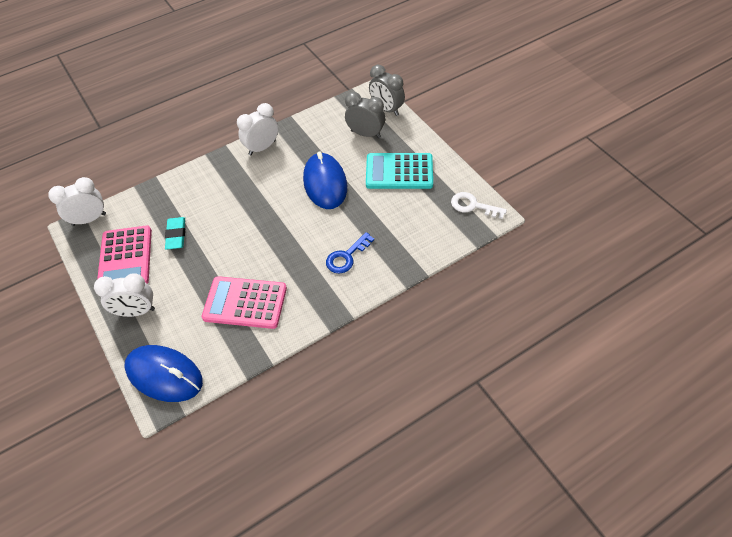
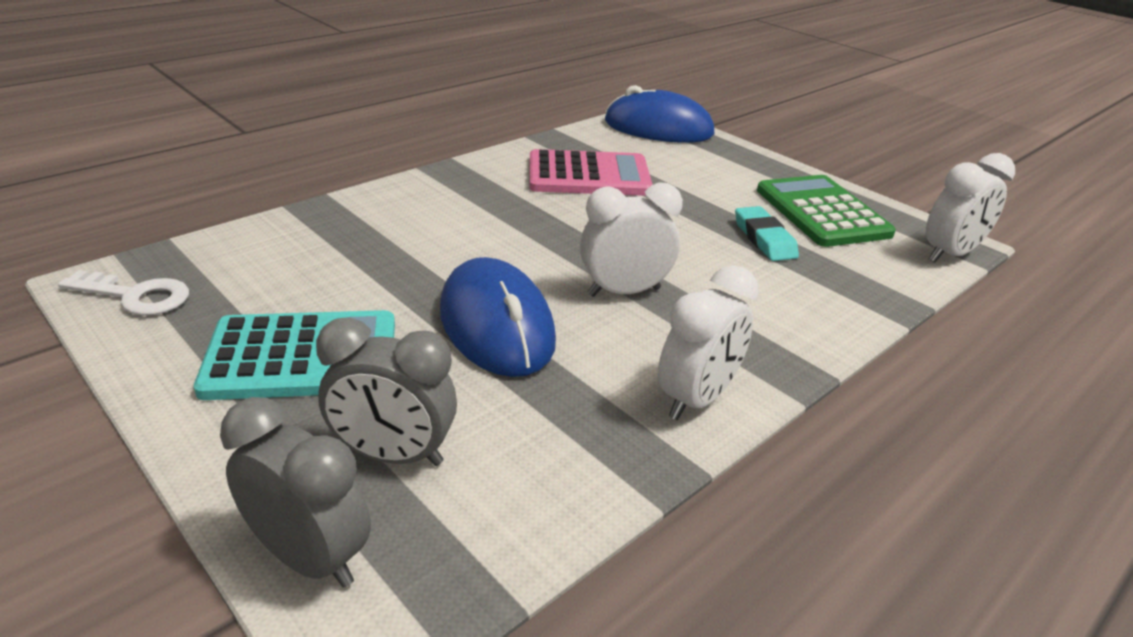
camera: 165 degrees right, 20 degrees down
white clock [94,273,155,317] -> white clock moved to [580,183,683,297]
pink calculator [97,225,152,284] -> green calculator [757,175,896,247]
blue key [326,232,374,274] -> none

